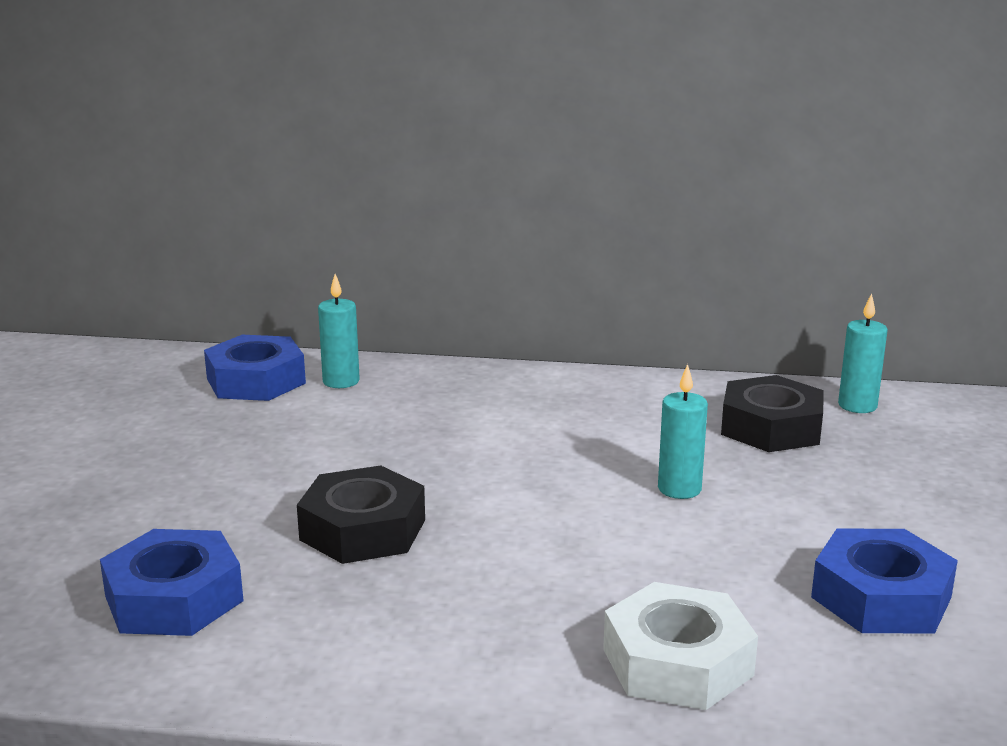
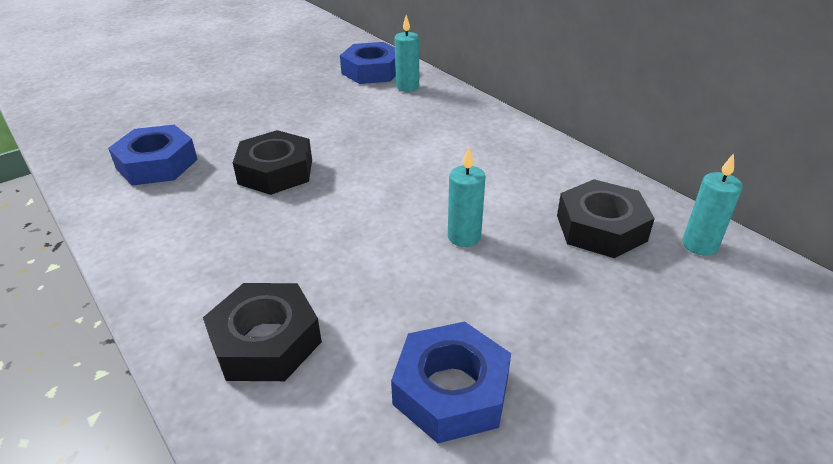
camera: 45 degrees right, 15 degrees up
white nut [603,582,758,710] -> black nut [203,283,322,381]

